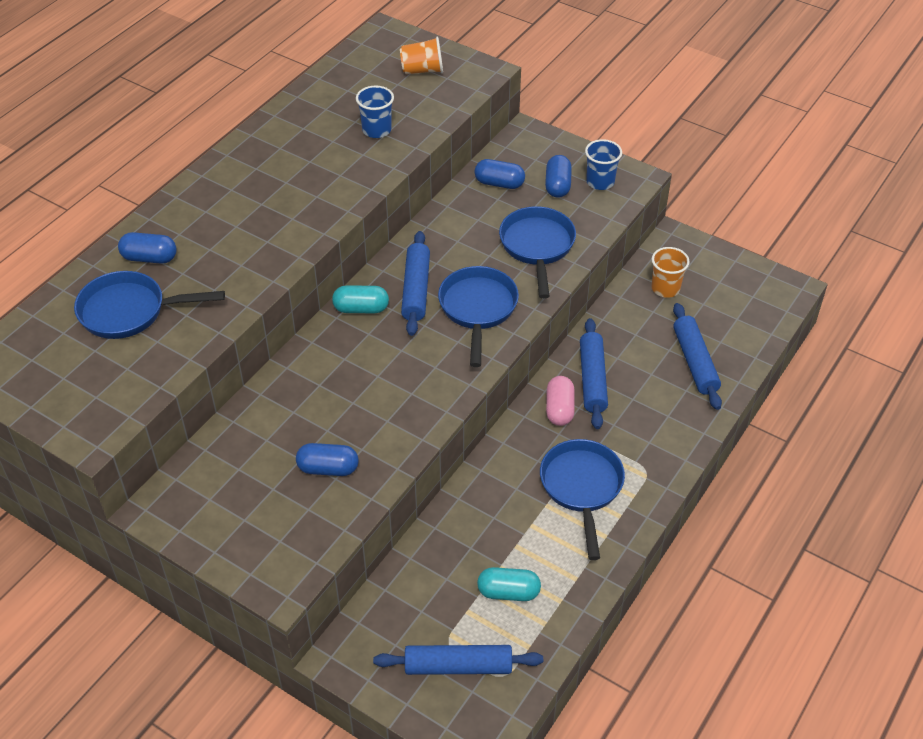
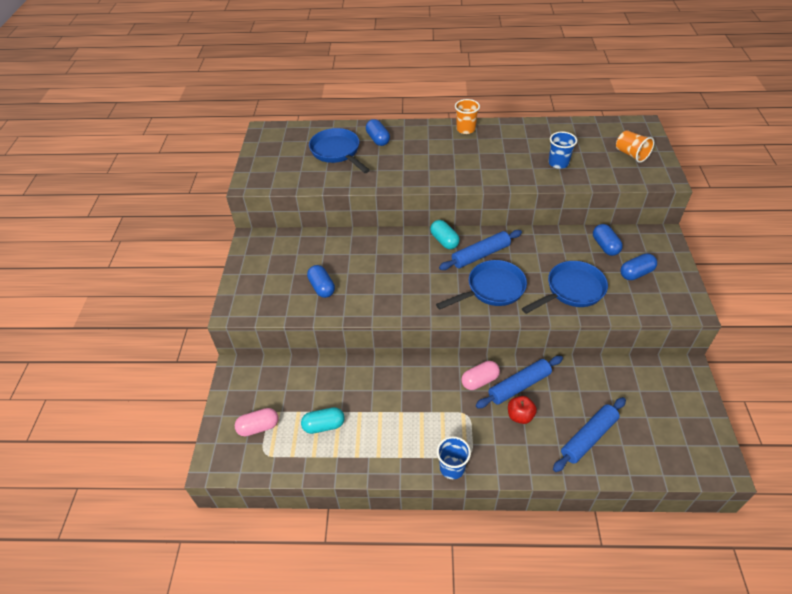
camera: 60 degrees right, 0 degrees up
blue rolling pin [373,645,543,675] -> pink capsule [235,408,279,436]
turquoise capsule [477,567,541,601] -> turquoise capsule turned 75 degrees counterclockwise [301,407,345,434]
blue pan [540,439,625,560] -> none
blue cup [585,139,622,190] -> blue cup moved to [437,436,471,479]
orange cup [651,247,690,298] -> orange cup moved to [455,99,480,134]
none -> red apple [508,396,537,424]

